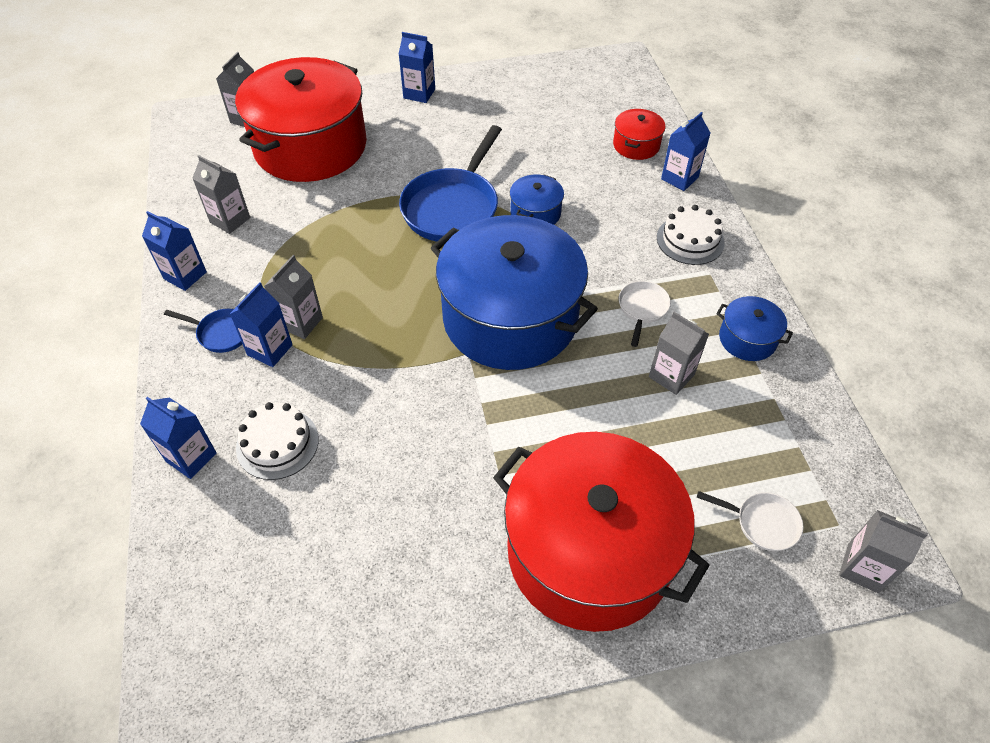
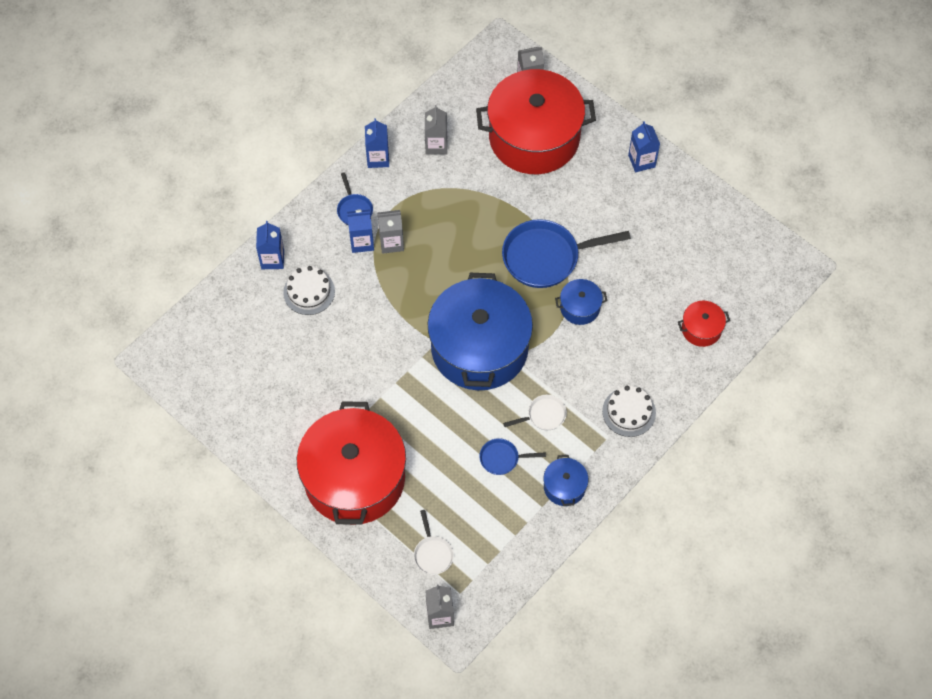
camera: 55 degrees right, 10 degrees up
grey carton [649,312,709,395] -> blue pan [479,438,546,475]
blue carton [661,112,710,191] -> none

